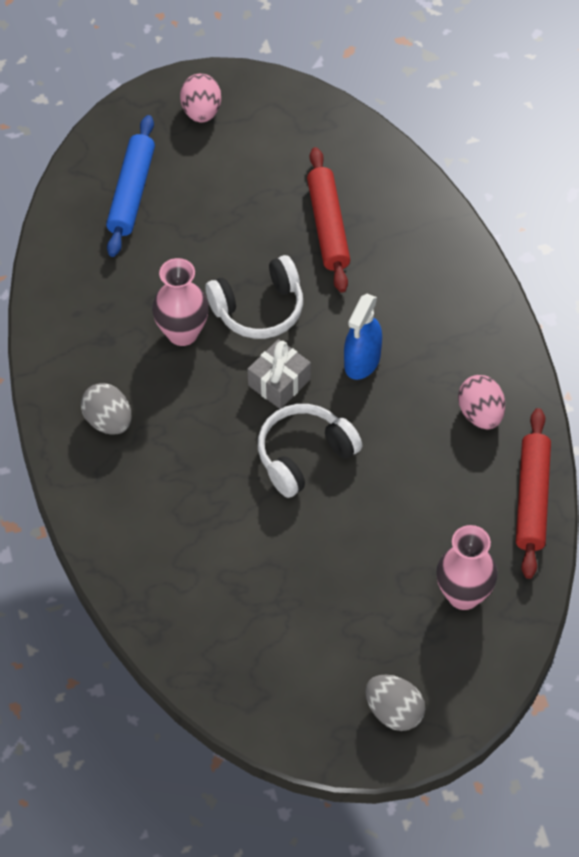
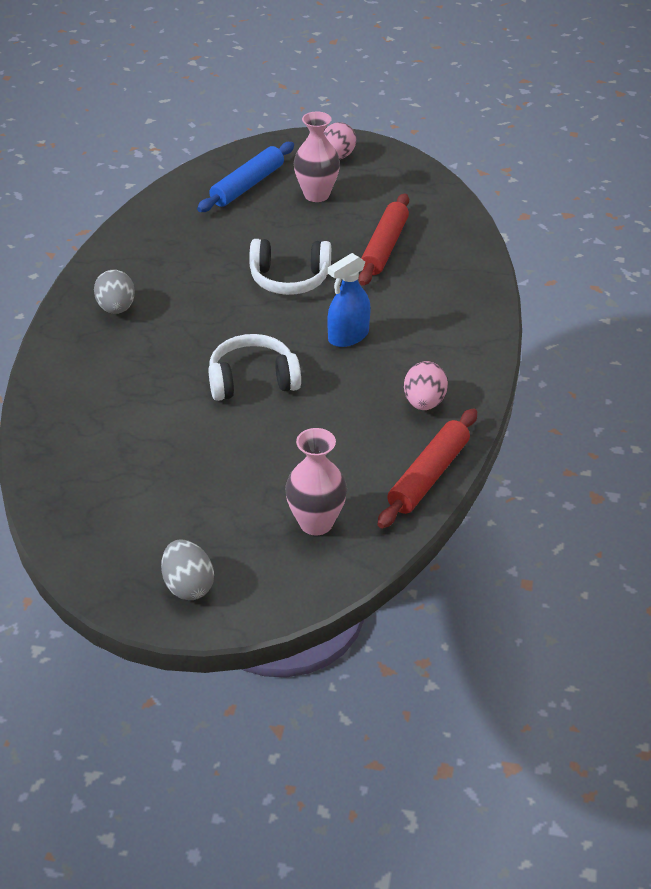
camera: 25 degrees right, 15 degrees down
pink vase [152,258,209,346] -> pink vase moved to [294,112,340,202]
grey gift [247,339,311,409] -> none

